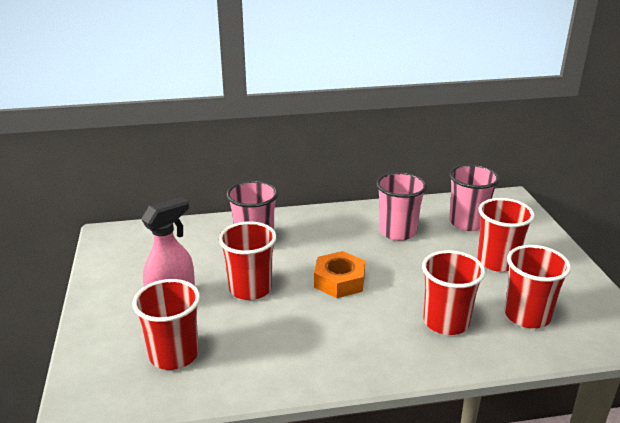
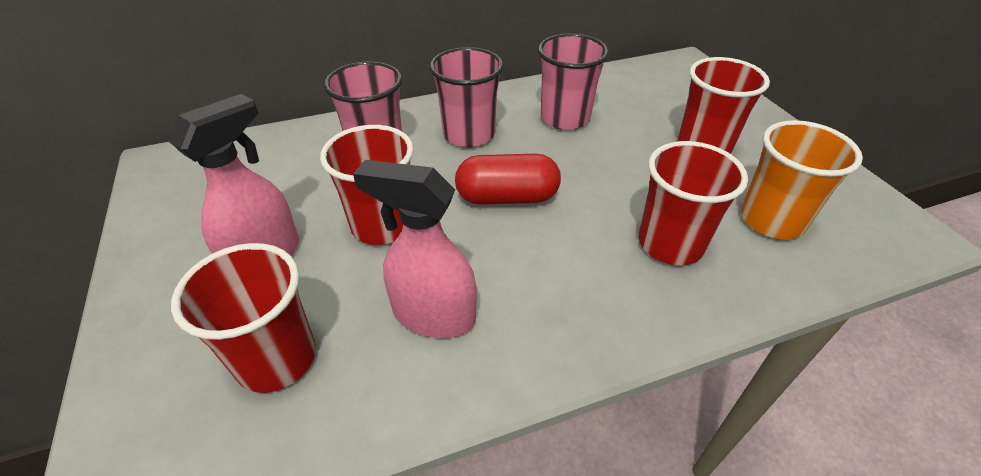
camera: 10 degrees left, 15 degrees up
orange nut [314,251,365,298] -> red capsule [455,154,561,205]
pink cup [449,164,500,231] -> pink cup moved to [430,47,504,148]
red cup [504,245,571,328] -> orange cup [741,120,863,239]
none -> pink spray bottle [353,160,477,338]

